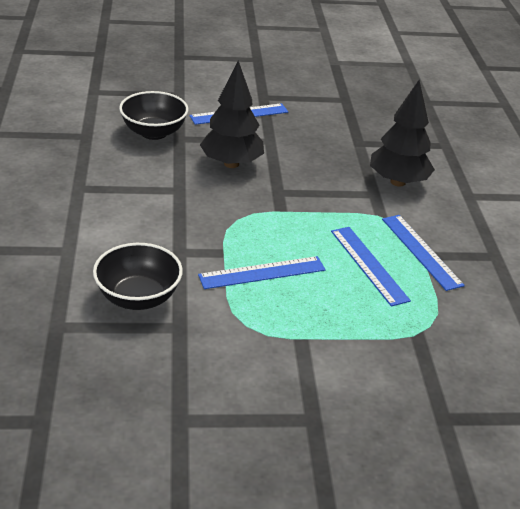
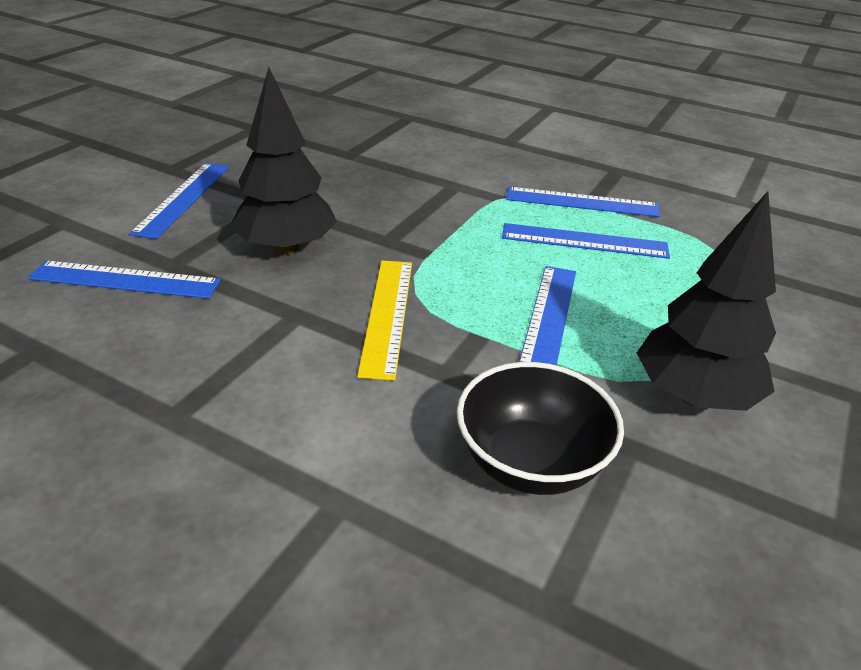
camera: 55 degrees left, 0 degrees up
black bowl [119,91,188,140] -> blue ruler [28,261,221,299]
black tree [370,80,435,187] -> black tree moved to [637,191,776,411]
none -> yellow ruler [357,261,412,381]

